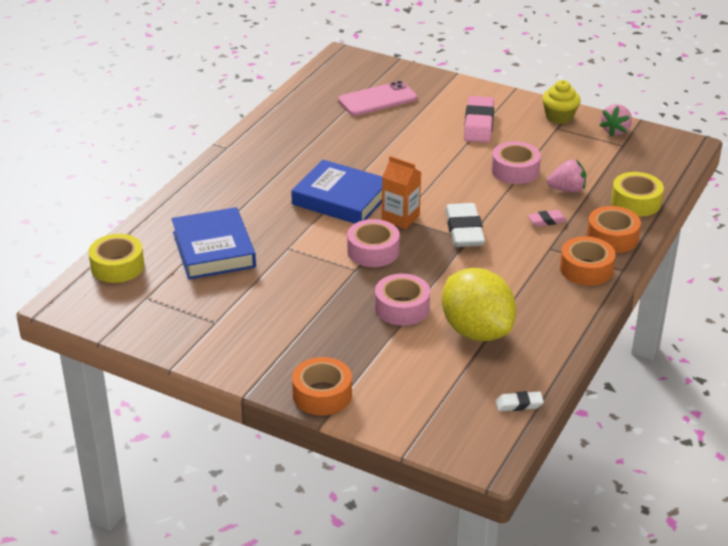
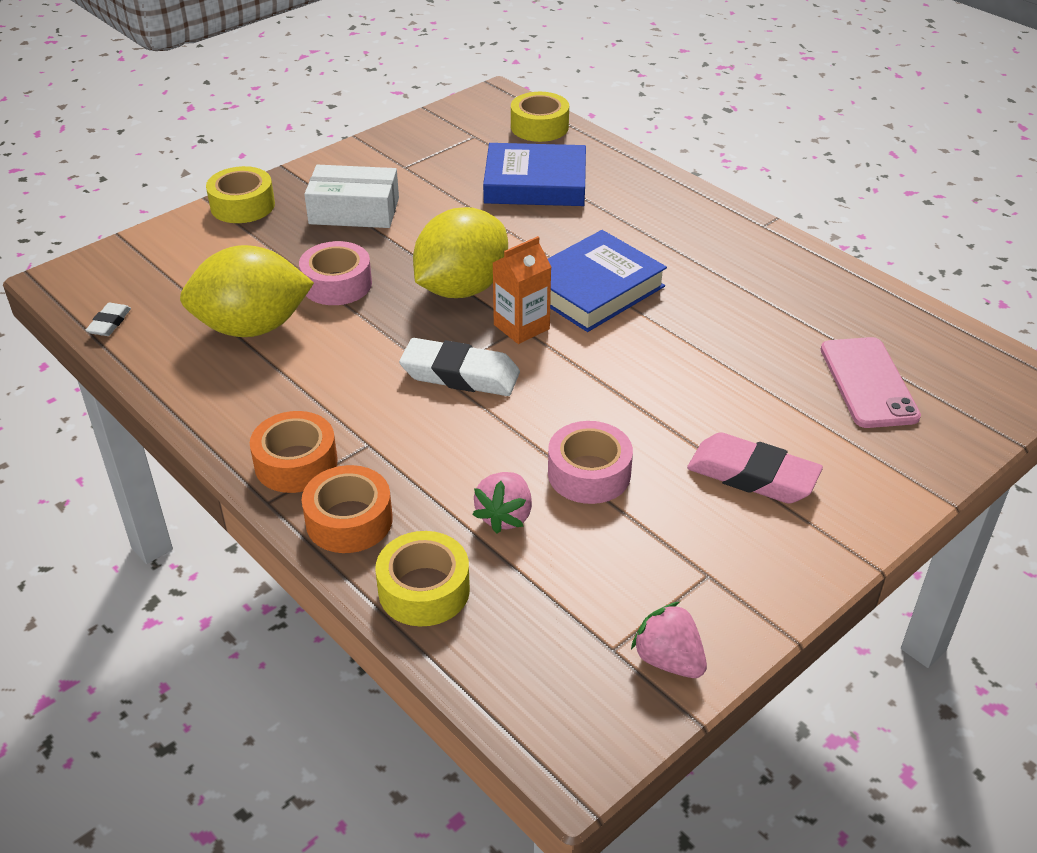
camera: 110 degrees right, 5 degrees up
orange tape [292,357,352,415] -> yellow tape [206,166,275,223]
pink tape [347,219,400,267] -> yellow lemon [413,207,508,298]
pink eraser [528,210,567,227] -> none
yellow cupcake [542,80,581,124] -> none
none -> white box [304,165,399,228]

